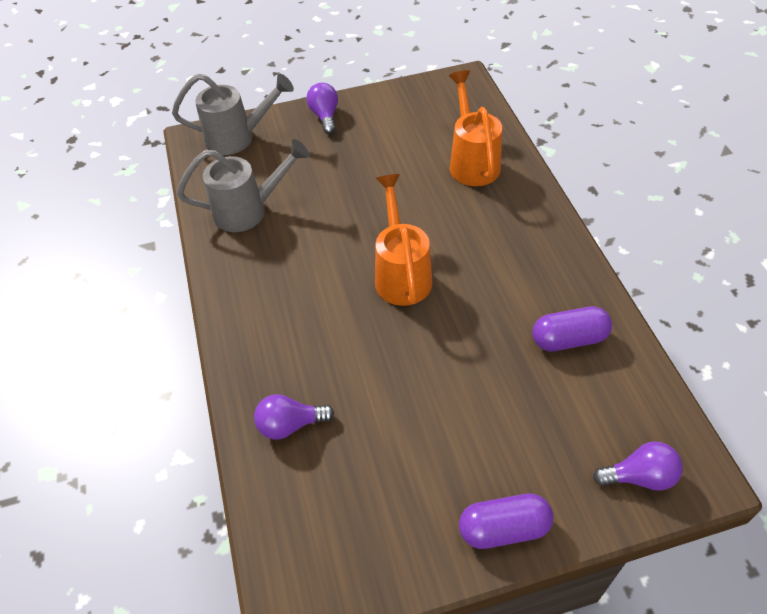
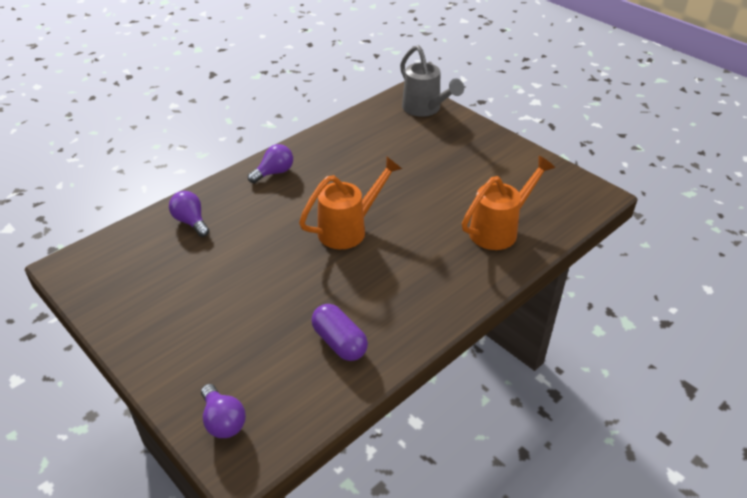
camera: 60 degrees right, 10 degrees down
grey watering can [177,139,310,232] -> none
purple light bulb [306,83,338,134] -> purple light bulb moved to [248,144,293,183]
purple capsule [459,493,554,549] -> none

